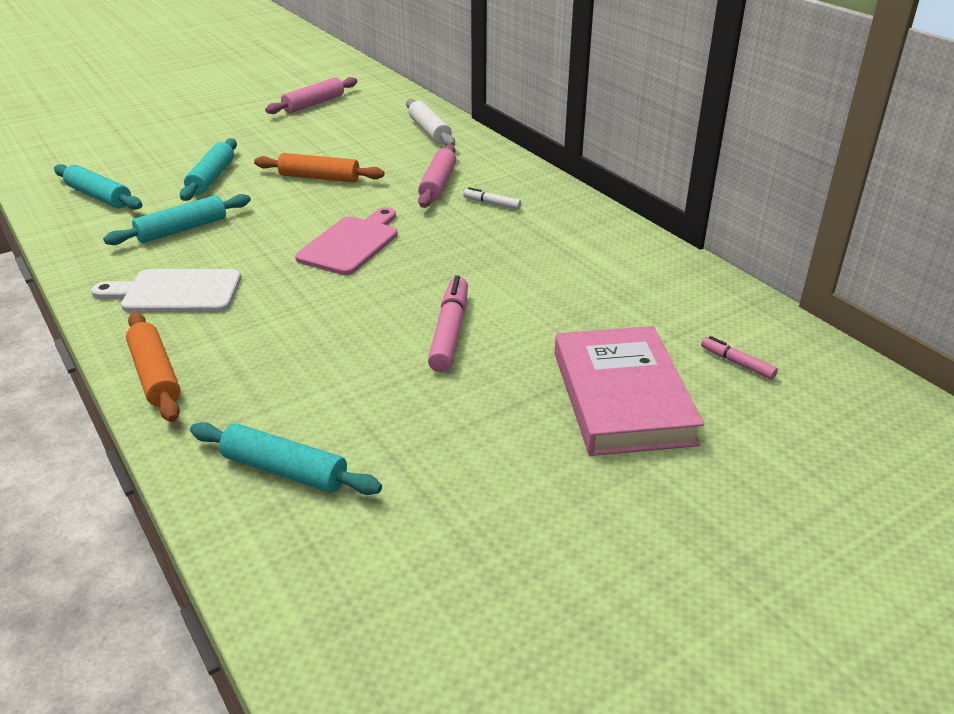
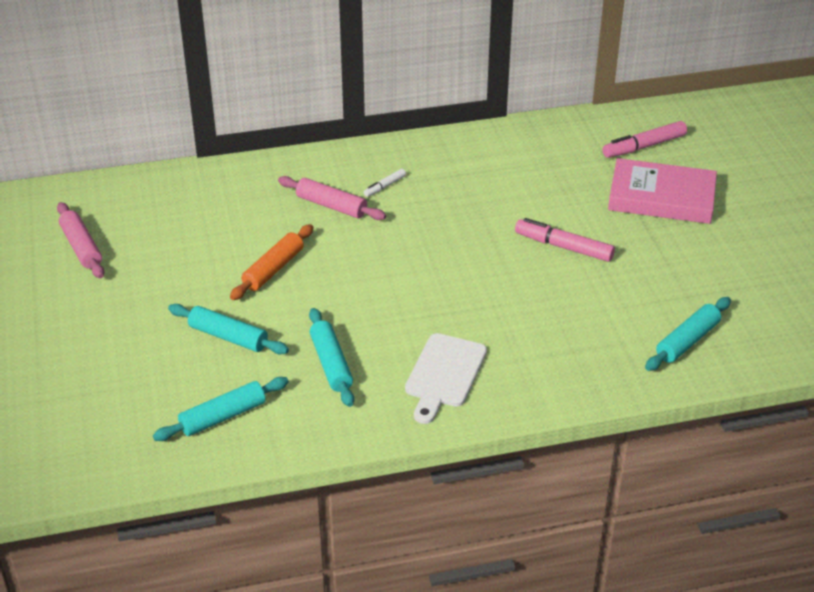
camera: 70 degrees left, 5 degrees up
orange rolling pin [126,312,180,422] -> none
pink cutting board [295,207,398,275] -> none
white rolling pin [406,99,455,146] -> none
pink marker [701,336,778,379] -> pink marker [603,121,687,158], size x1.86

